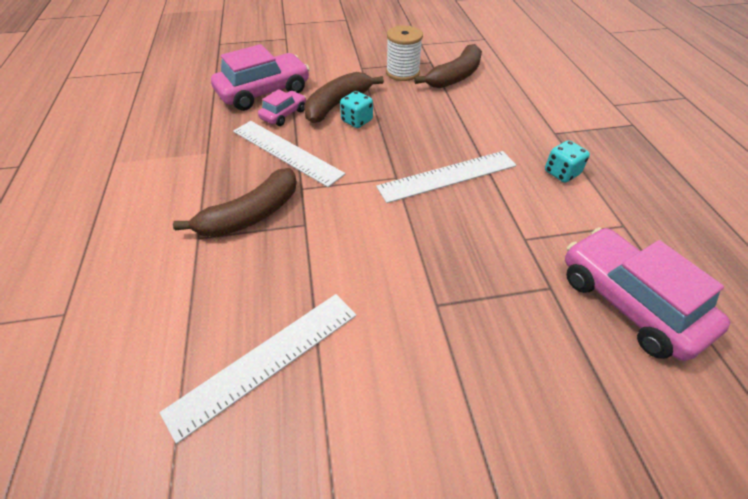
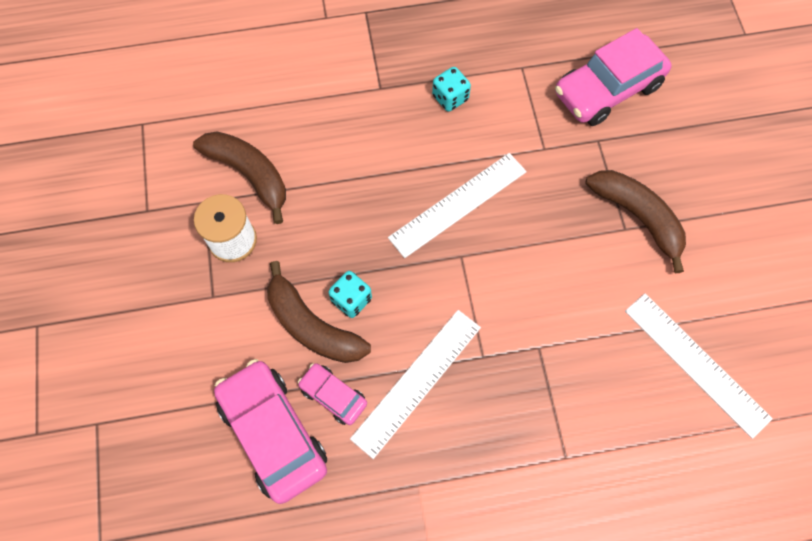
camera: 90 degrees left, 20 degrees up
brown banana [173,168,297,237] -> brown banana moved to [586,170,686,273]
white ruler [376,151,516,203] -> white ruler turned 75 degrees clockwise [388,153,527,258]

